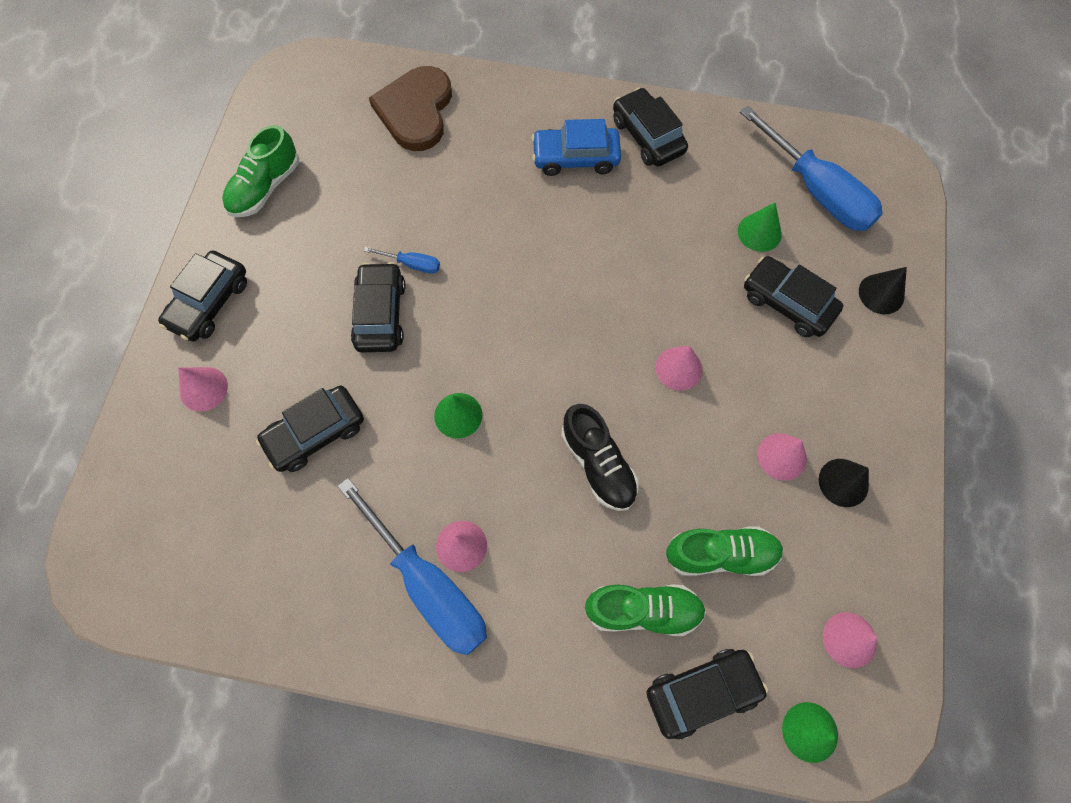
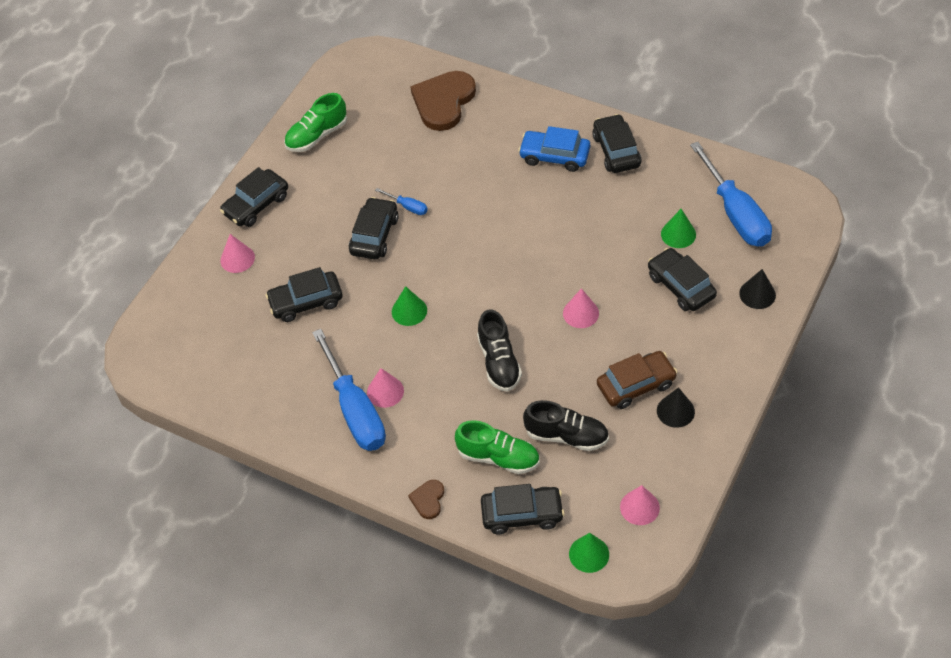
camera: 20 degrees right, 15 degrees down
green shoe [665,527,784,576] -> black shoe [523,400,609,451]
pink cone [758,433,807,481] -> brown car [597,351,677,409]
none -> brown heart [408,480,444,519]

